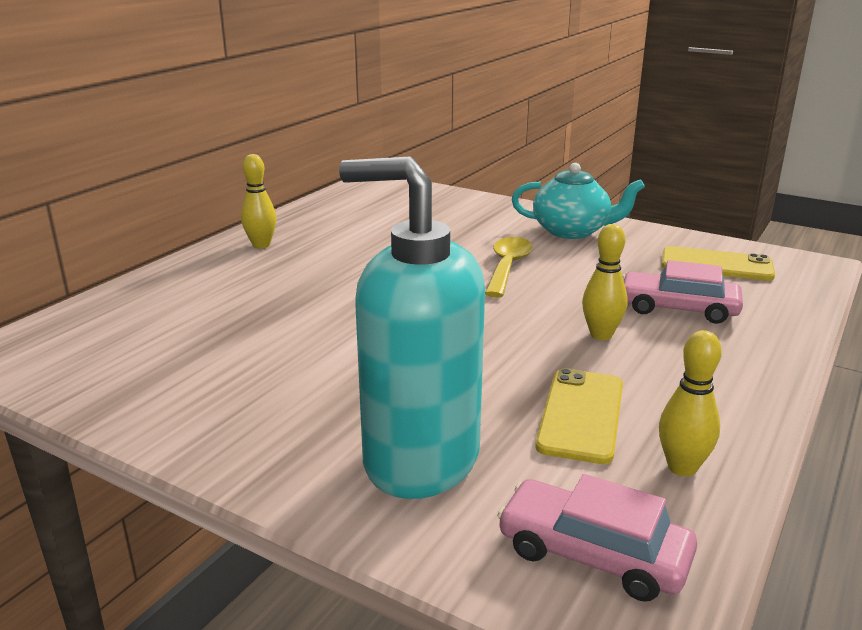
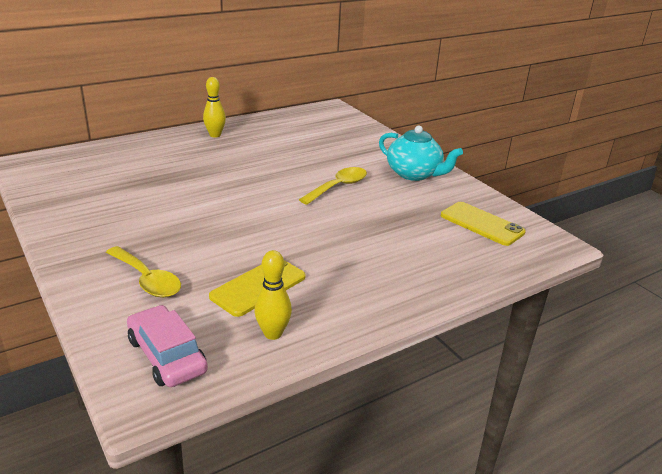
camera: 25 degrees right, 5 degrees up
turquoise soap dispenser [339,157,485,499] -> yellow spoon [106,246,181,298]
yellow bowling pin [582,224,628,340] -> none
pink car [622,260,743,324] -> none

